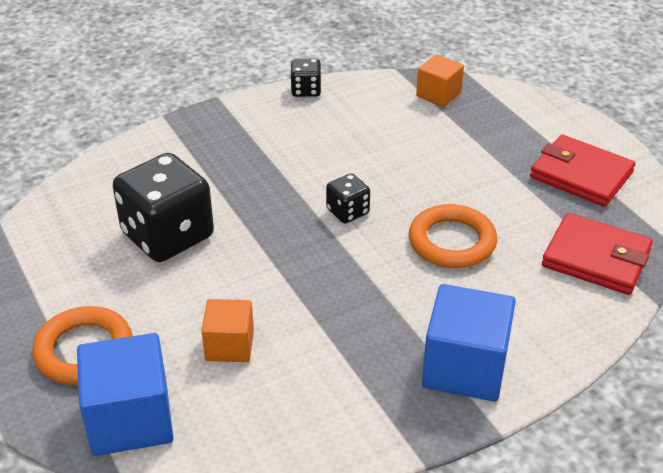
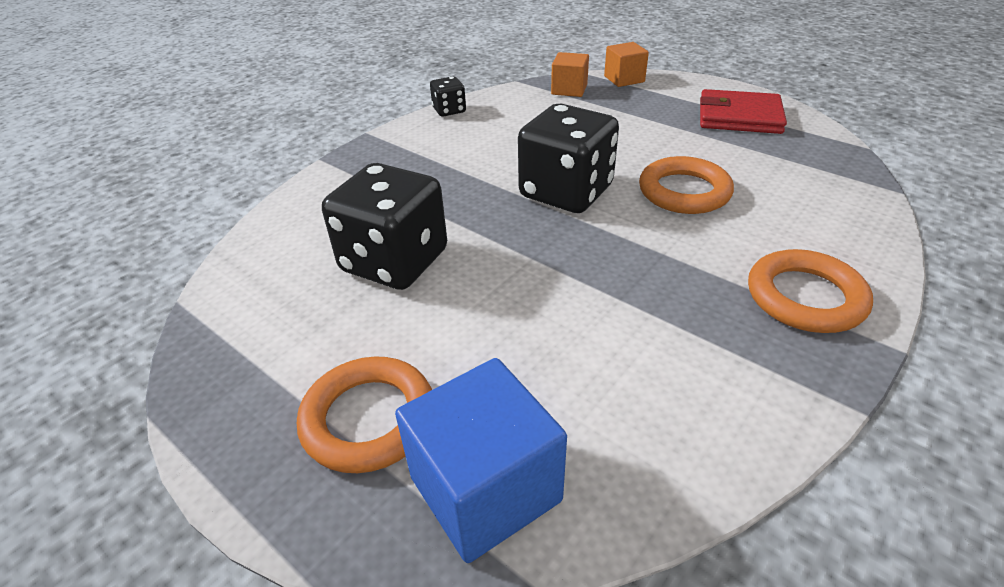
camera: 20 degrees left, 0 degrees up
orange cube [201,299,254,362] -> orange cube moved to [604,42,649,87]
black dice [326,173,370,223] -> black dice [518,104,619,213], size x2.09
blue cube [422,284,516,402] -> orange ring [748,249,873,333]
red wallet [542,213,653,295] -> none

